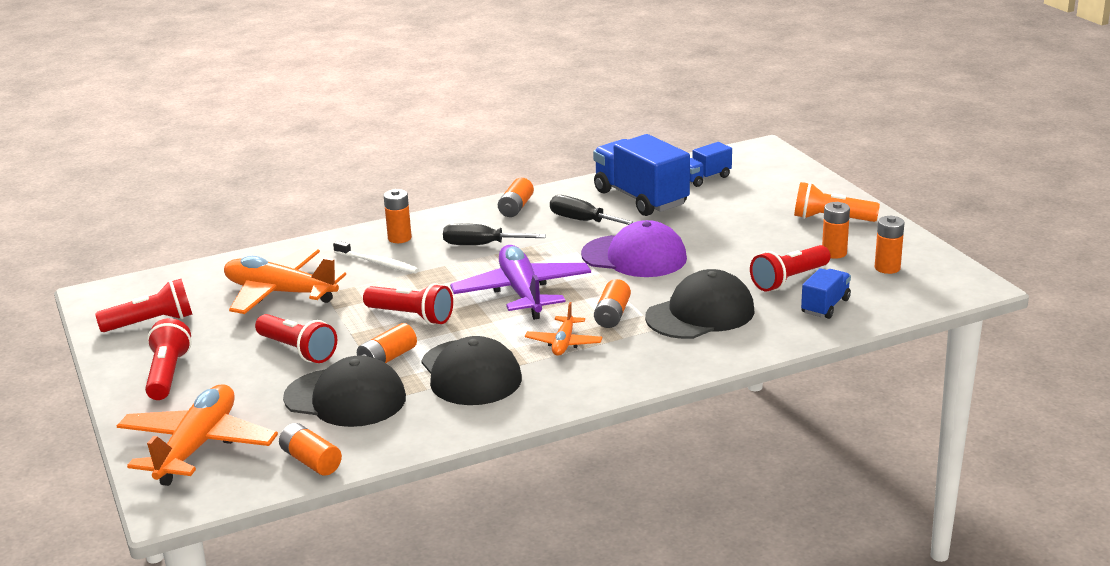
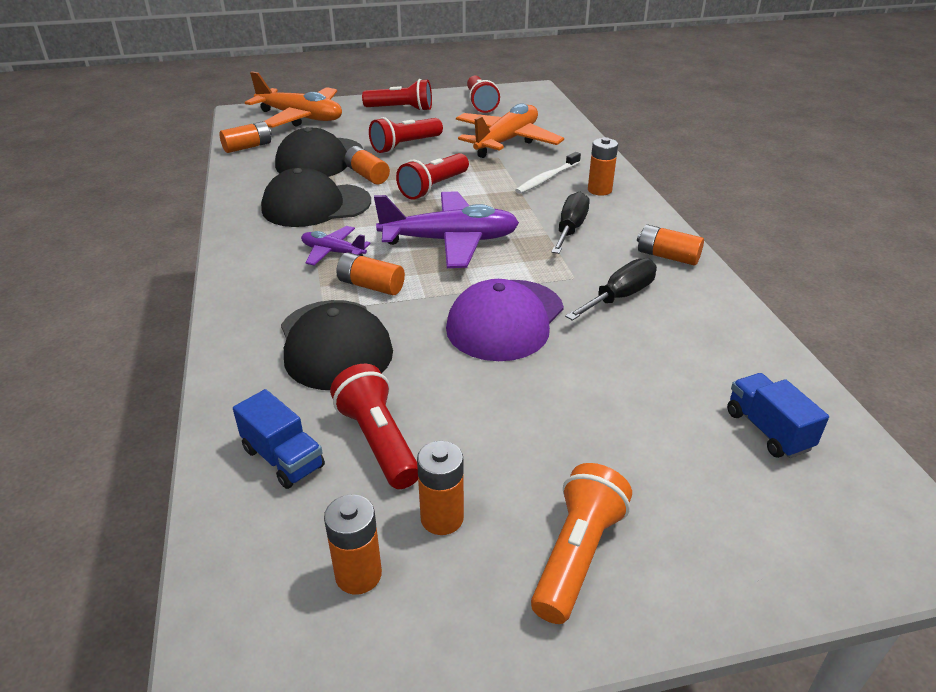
camera: 100 degrees right, 10 degrees up
orange plane [525,302,602,356] -> purple plane [301,226,371,266]
blue truck [593,134,690,216] -> none

